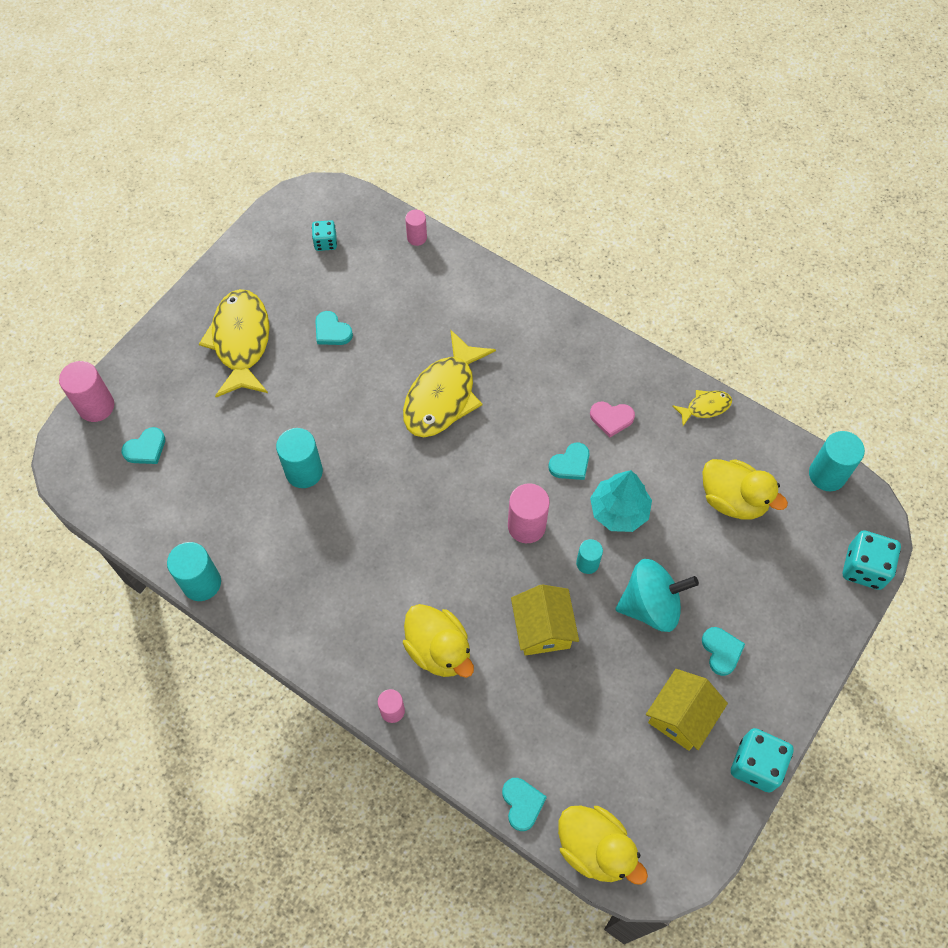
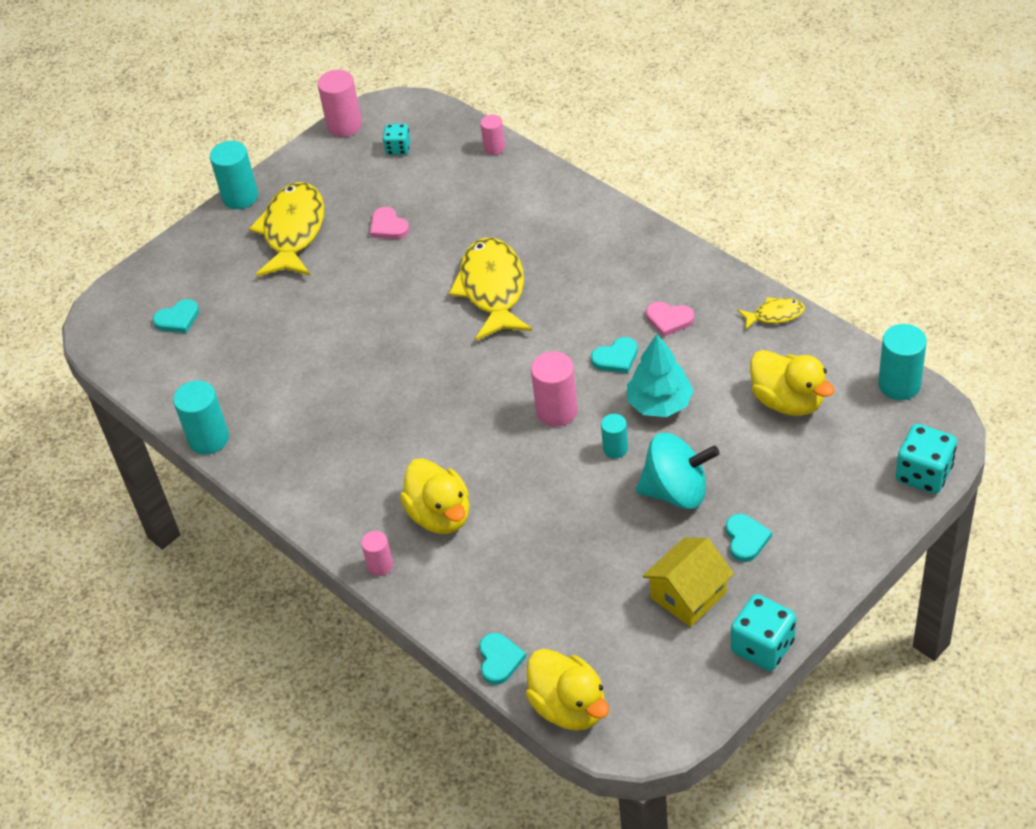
camera: 15 degrees right, 15 degrees down
pink cylinder [59,361,114,422] -> pink cylinder moved to [318,70,362,137]
turquoise cylinder [276,428,323,488] -> turquoise cylinder moved to [210,141,258,209]
turquoise heart [315,311,353,345] -> pink heart [370,207,409,239]
yellow fish [403,329,496,437] -> yellow fish turned 135 degrees clockwise [449,238,532,341]
yellow house [511,584,579,656] -> none

